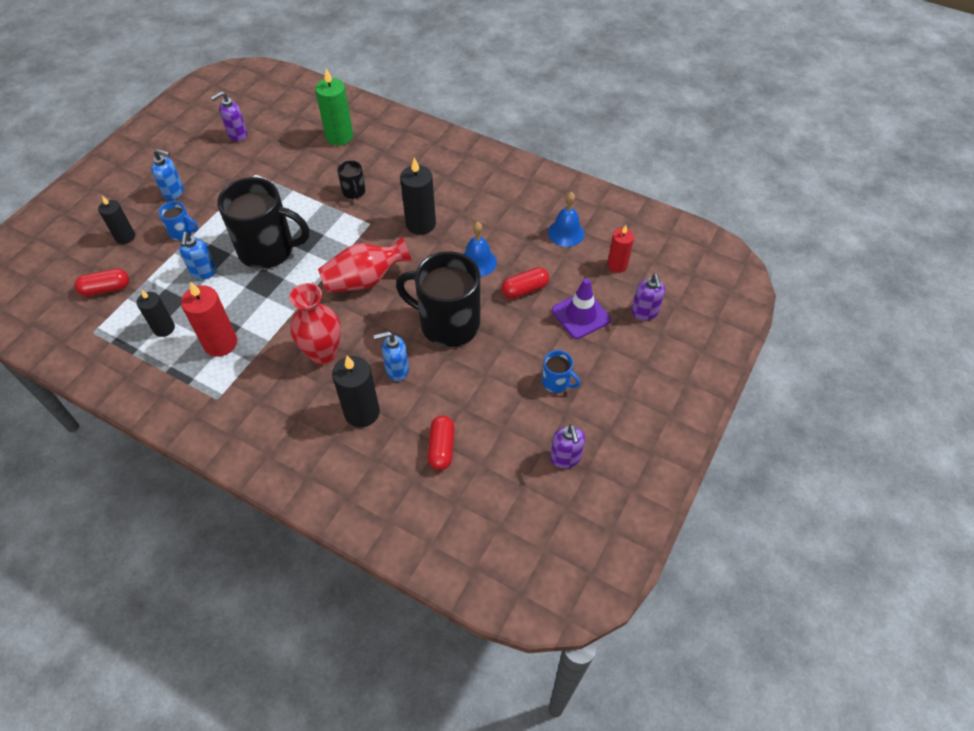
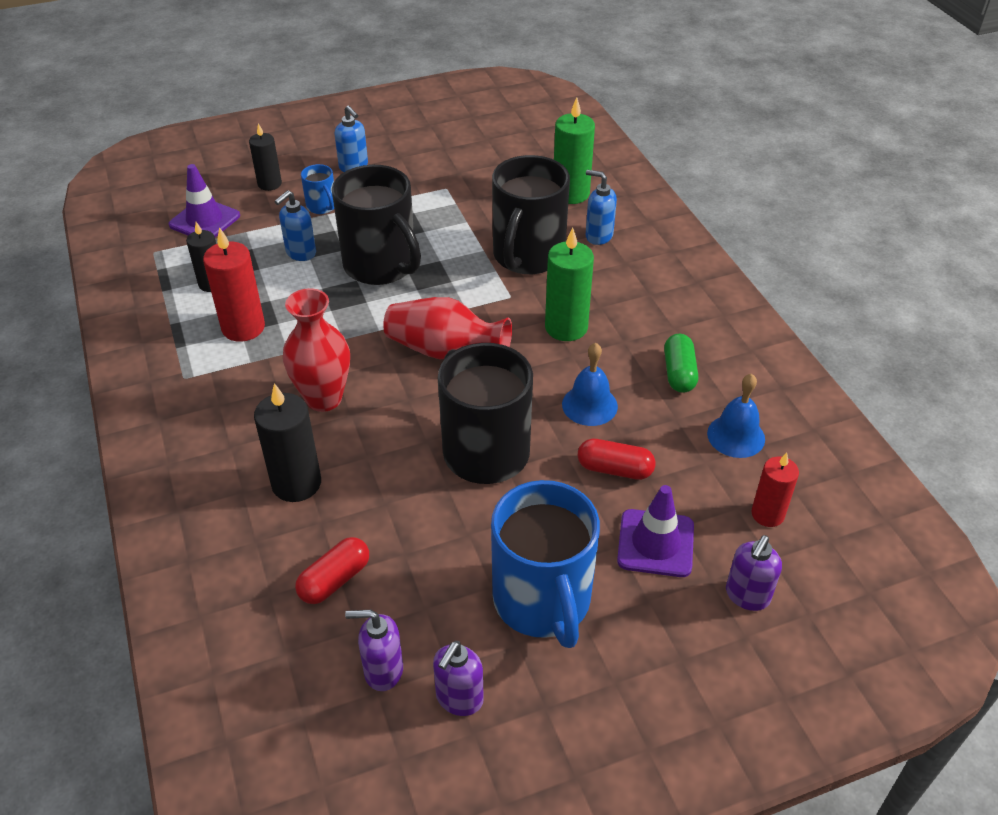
camera: 40 degrees right, 10 degrees down
red capsule [75,269,129,296] -> purple traffic cone [169,164,240,237]
purple soap dispenser [211,91,247,141] -> purple soap dispenser moved to [345,610,403,691]
black mug [337,160,366,199] -> black mug [492,155,570,274], size x2.24
blue soap dispenser [374,331,409,381] -> blue soap dispenser moved to [586,170,617,245]
black candle [400,158,436,235] -> green candle [545,227,594,341]
blue mug [542,350,580,393] -> blue mug [491,480,600,648], size x2.24
none -> green capsule [664,334,698,393]

